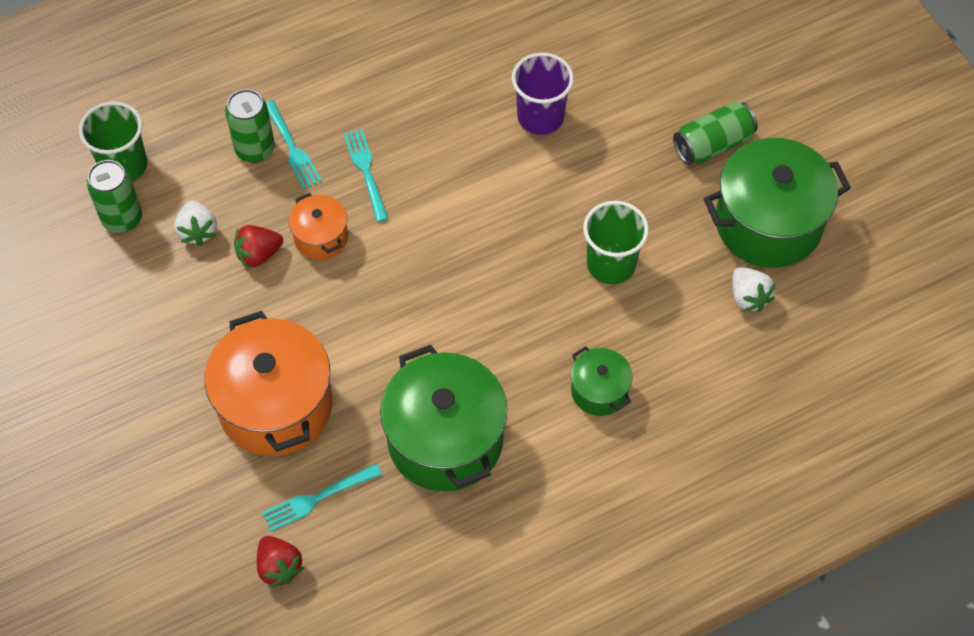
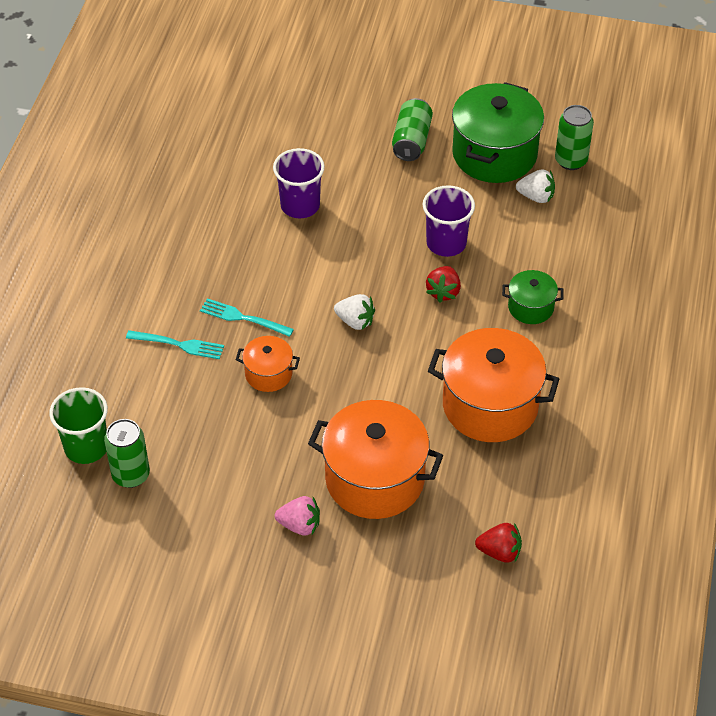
camera: 50 degrees left, 10 degrees down
white strawberry [174,200,217,246] -> white strawberry moved to [334,294,375,330]
green can [225,89,275,163] -> green can moved to [555,105,594,170]
red strawberry [234,225,283,268] -> red strawberry moved to [426,266,461,302]
turquoise fork [262,464,382,531] -> none
green pot [380,345,508,491] -> orange pot [428,328,559,442]
green cup [583,201,649,284] -> purple cup [422,185,475,257]
none -> pink strawberry [275,496,320,536]

